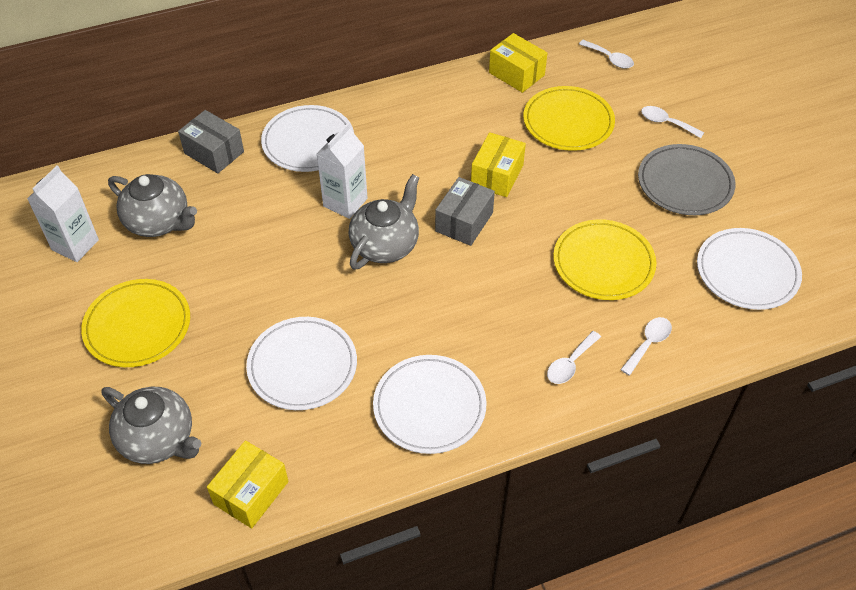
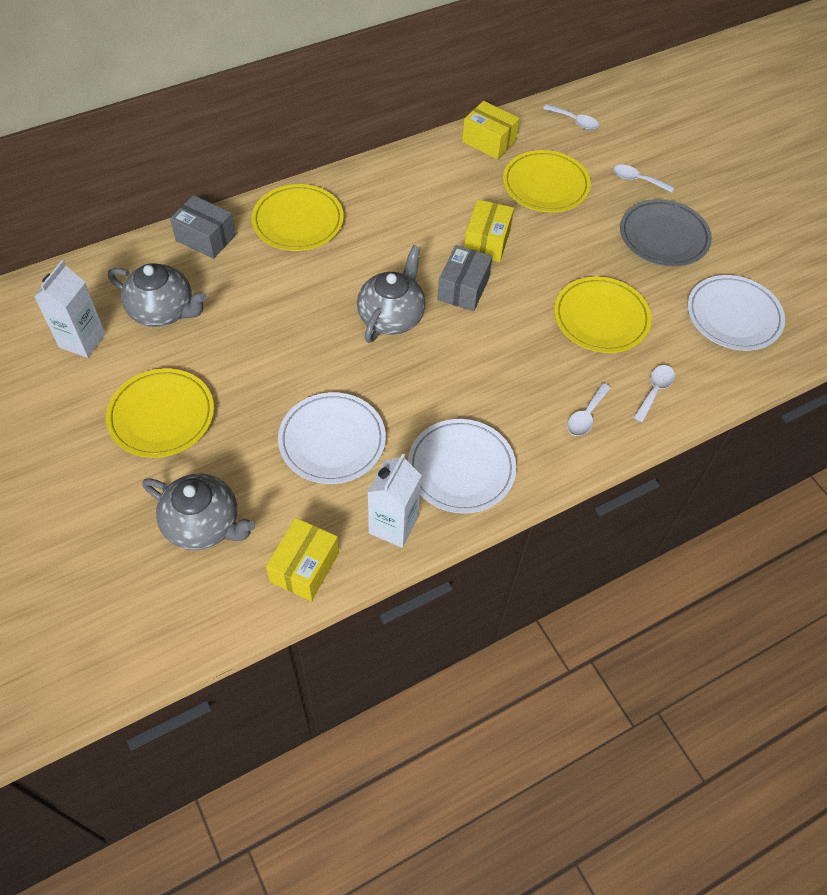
camera: 10 degrees left, 5 degrees up
white plate [261,105,354,172] -> yellow plate [251,184,344,251]
white carton [317,123,368,219] -> white carton moved to [368,454,422,548]

